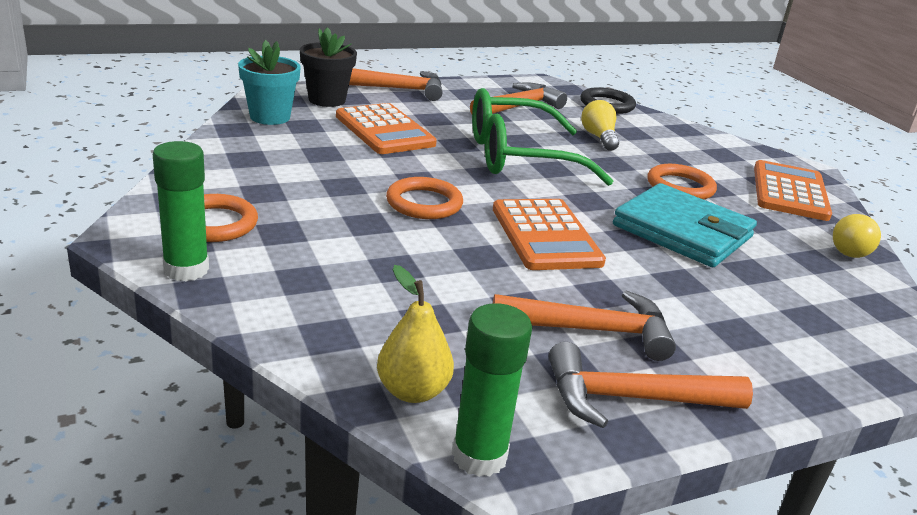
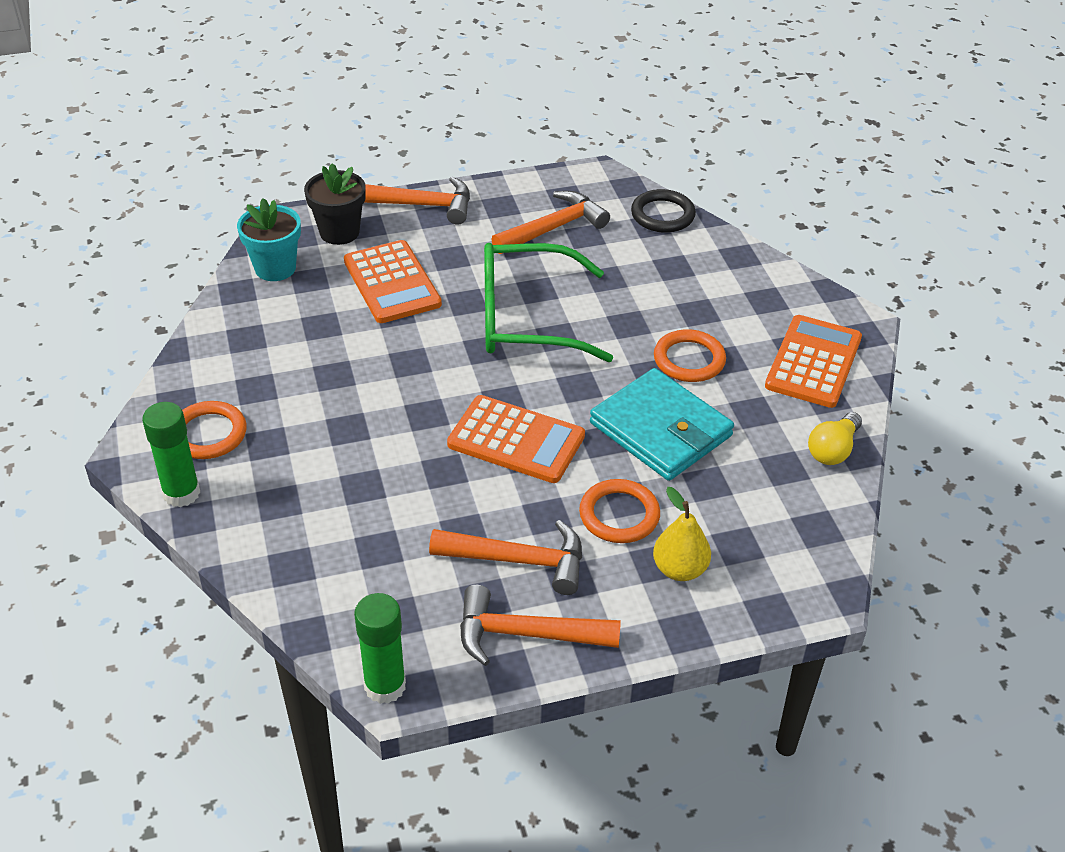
camera: 10 degrees right, 15 degrees up
yellow pear [377,265,454,403] -> yellow pear moved to [653,487,711,581]
orange ring [386,177,463,219] -> orange ring moved to [579,479,660,543]
orange calculator [493,199,606,270] -> orange calculator turned 60 degrees counterclockwise [447,395,585,483]
yellow light bulb [581,100,619,151] -> none

